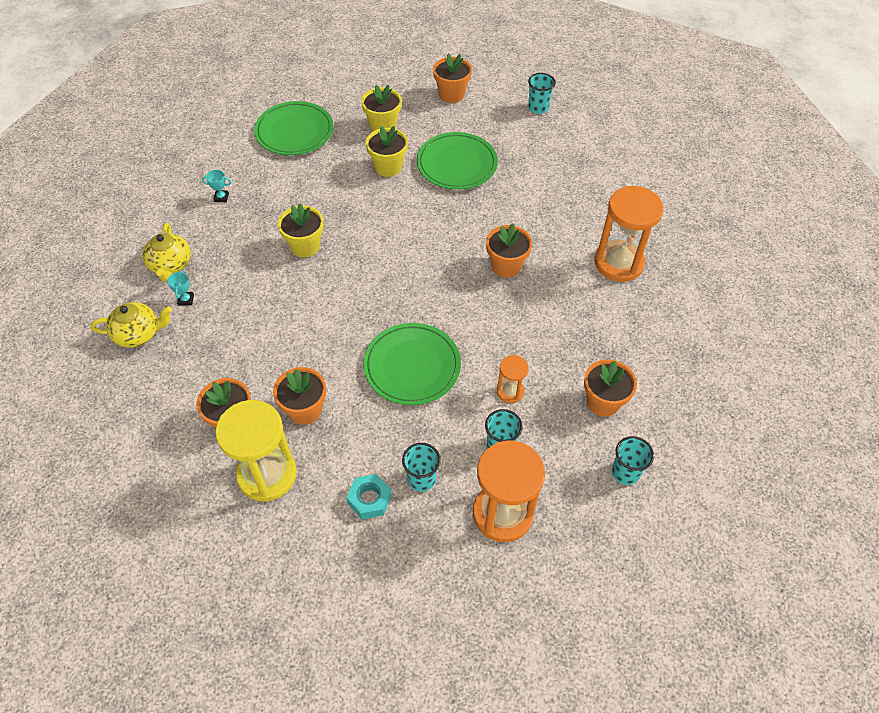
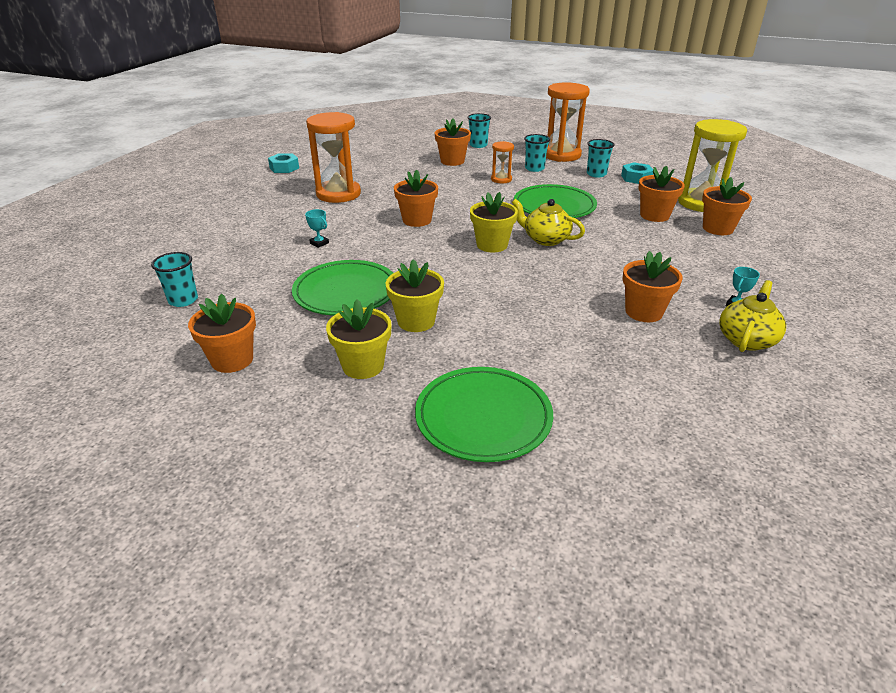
camera: 140 degrees left, 20 degrees down
yellow teapot [90,302,172,348] -> yellow teapot moved to [512,199,585,246]
turquoise trophy [202,170,231,202] -> turquoise trophy moved to [305,209,329,248]
yellow flower pot [278,203,324,258] -> yellow flower pot moved to [470,192,518,253]
none -> turquoise nut [268,154,299,173]
none -> orange flower pot [622,251,683,322]

